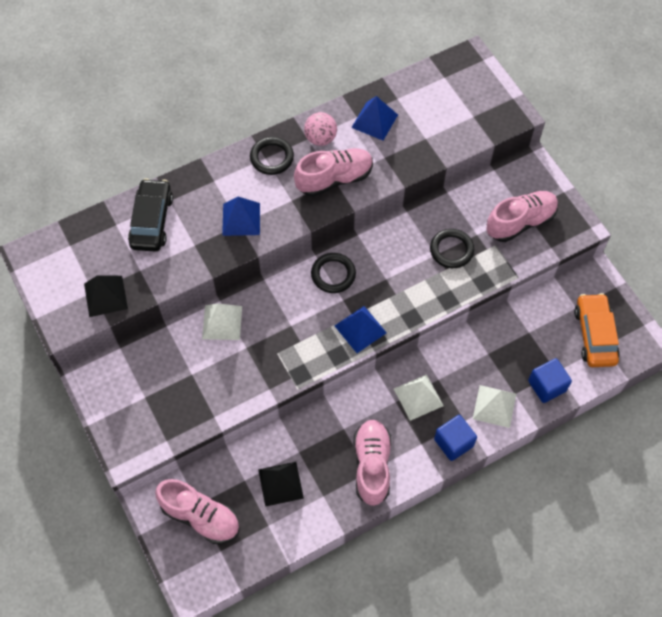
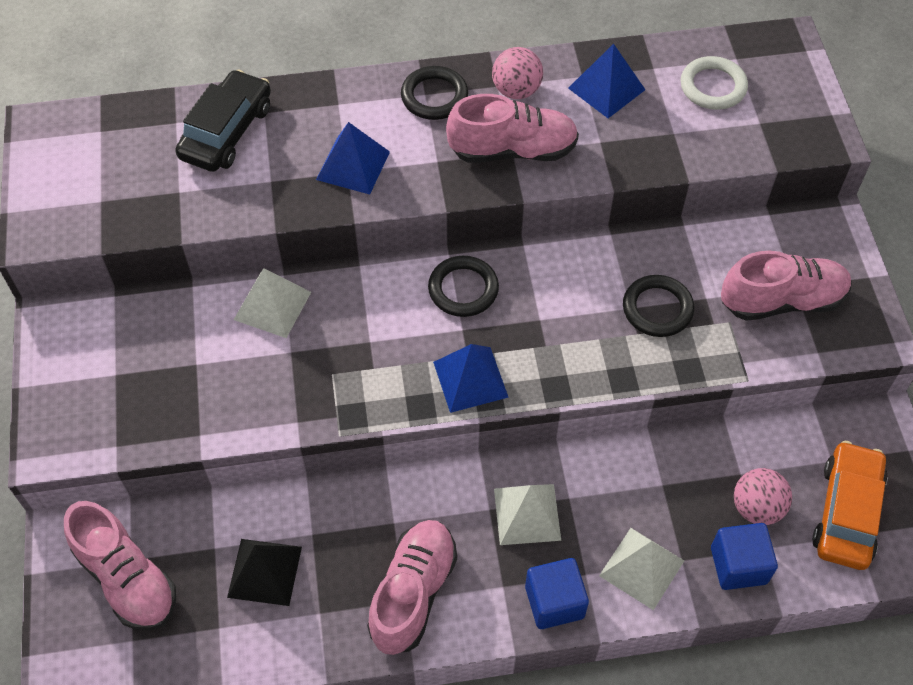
camera: 20 degrees right, 5 degrees down
black pyramid [84,276,128,317] -> none
none -> white ring [681,56,748,110]
none -> pink ball [734,468,792,525]

